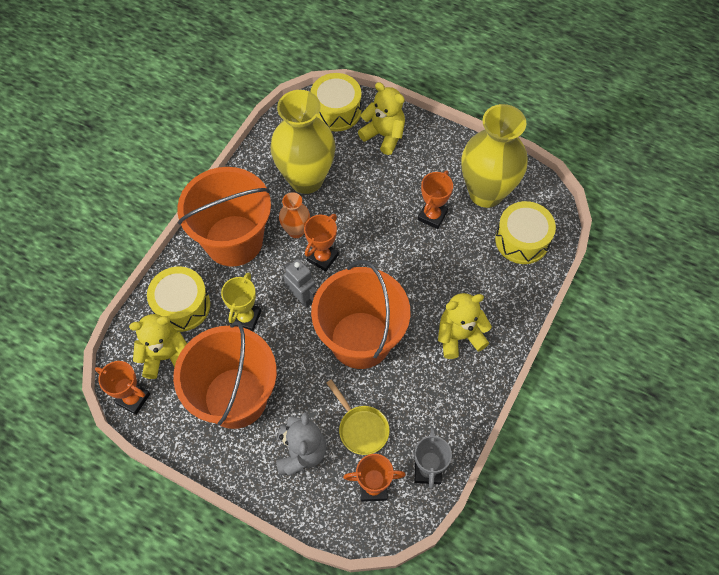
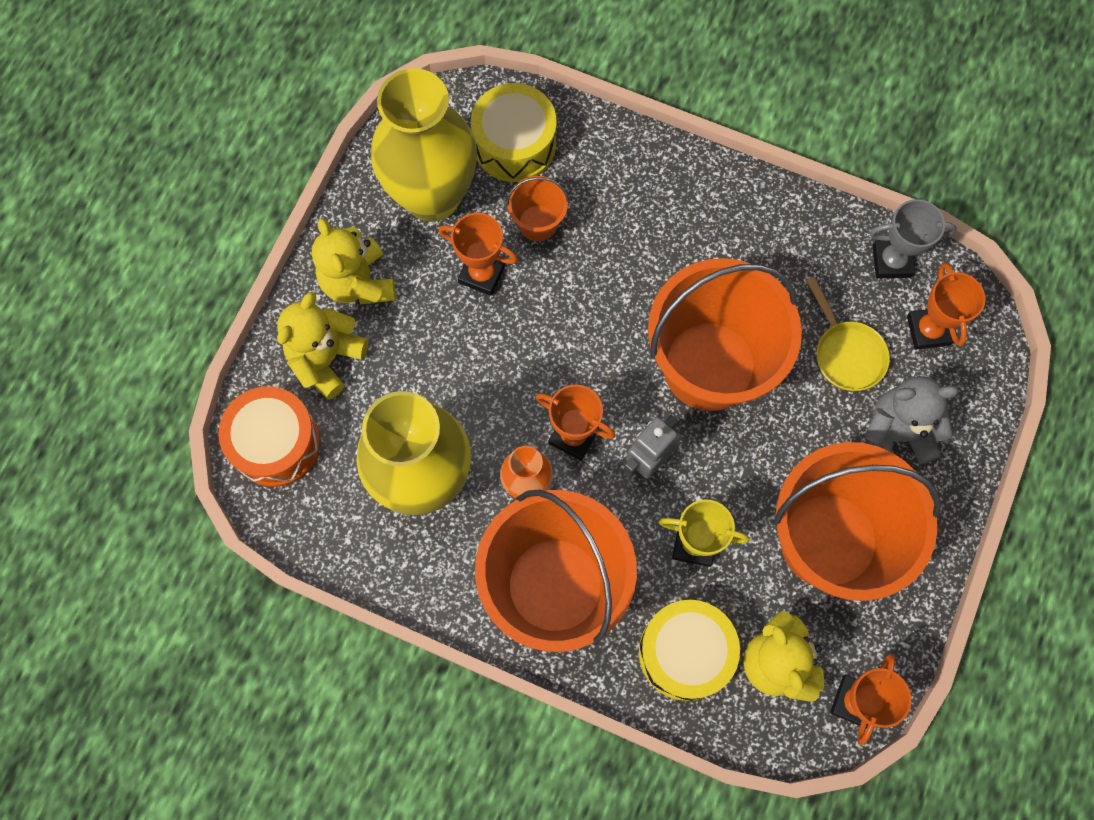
camera: 95 degrees left, 10 degrees up
yellow drum [310,73,361,132] -> orange drum [218,386,321,487]
yellow pan [326,379,390,455] -> yellow pan turned 105 degrees clockwise [806,277,890,391]
yellow teddy bear [438,293,492,359] -> yellow teddy bear moved to [312,218,396,304]
none -> orange bucket [506,176,569,241]

